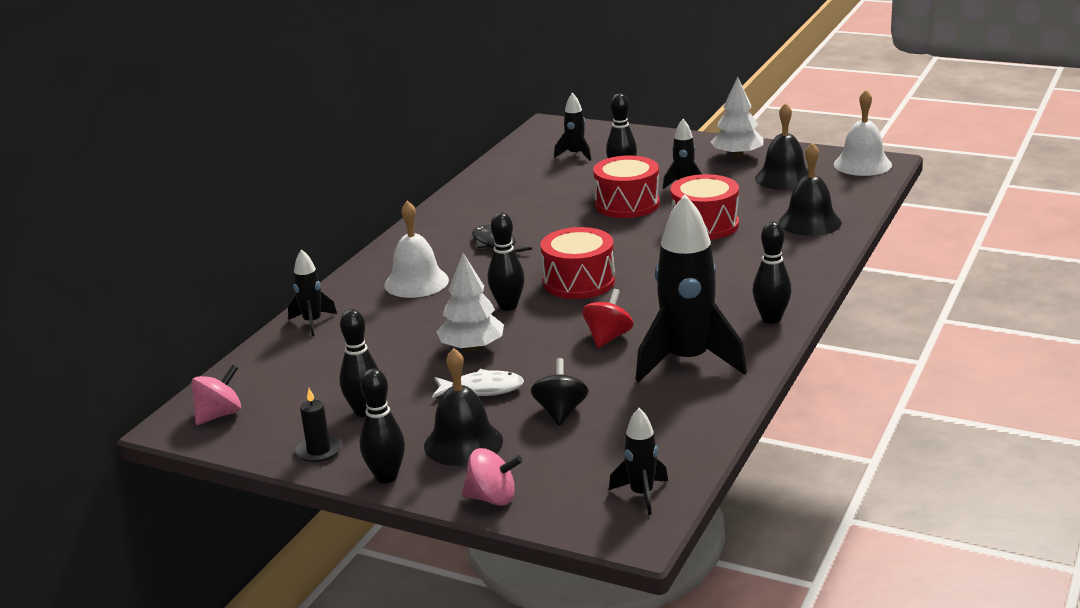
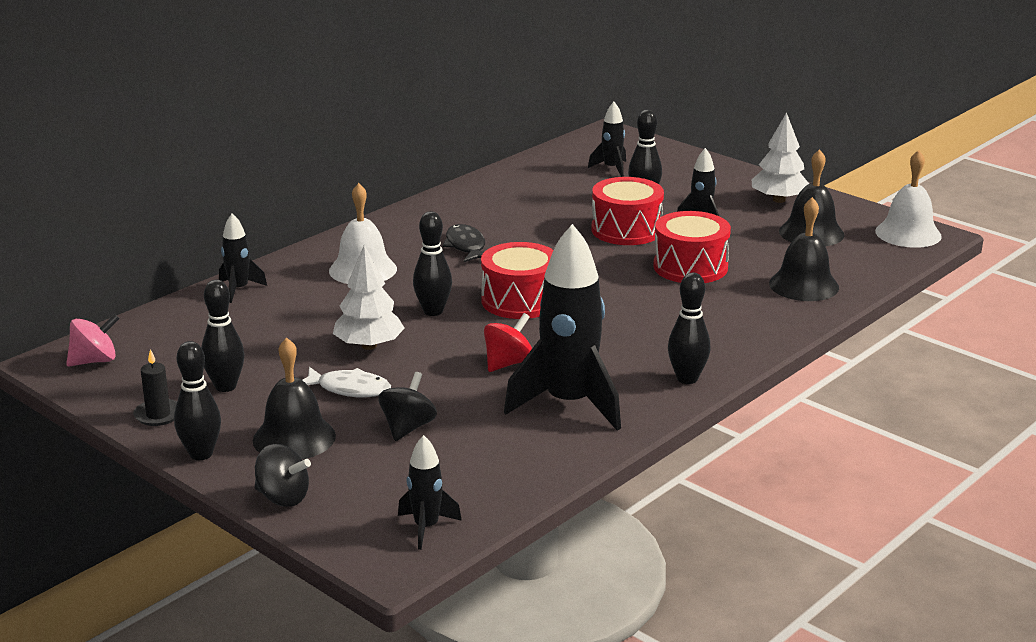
camera: 15 degrees right, 0 degrees up
pink spinning top [461,448,523,506] -> black spinning top [255,444,311,507]

